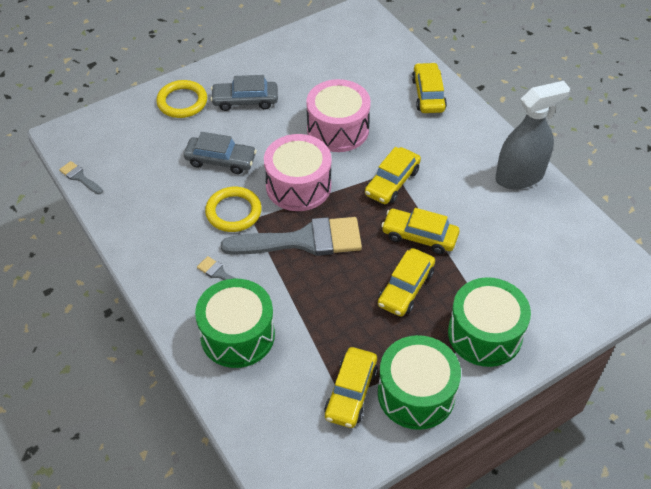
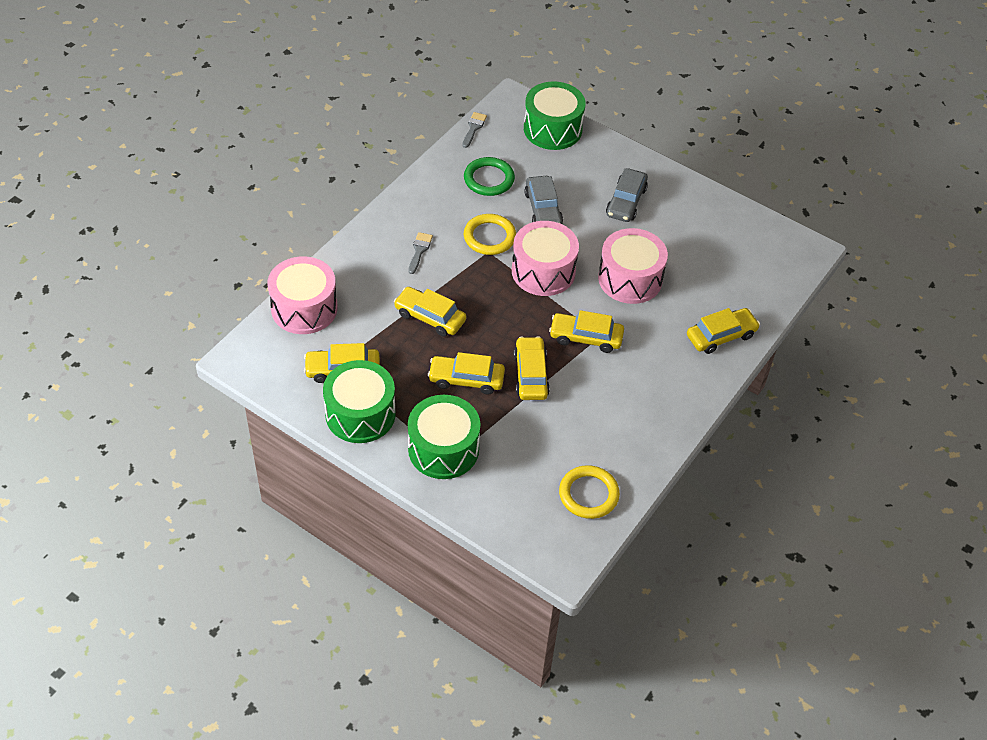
camera: 65 degrees right, 0 degrees up
yellow ring [156,80,207,118] -> yellow ring moved to [559,465,620,519]
green drum [195,279,275,368] -> green drum moved to [524,81,585,150]
grey car [211,75,278,111] -> grey car turned 135 degrees counterclockwise [606,168,648,222]
grey brush [221,217,362,256] -> none
grey spray bottle [495,81,570,189] -> none
none -> pink drum [267,256,338,334]
none -> yellow car [394,287,466,337]
none -> green ring [464,157,515,196]

